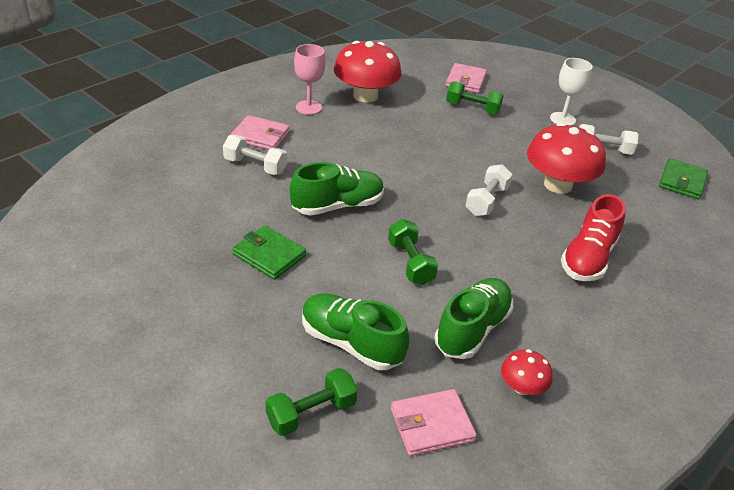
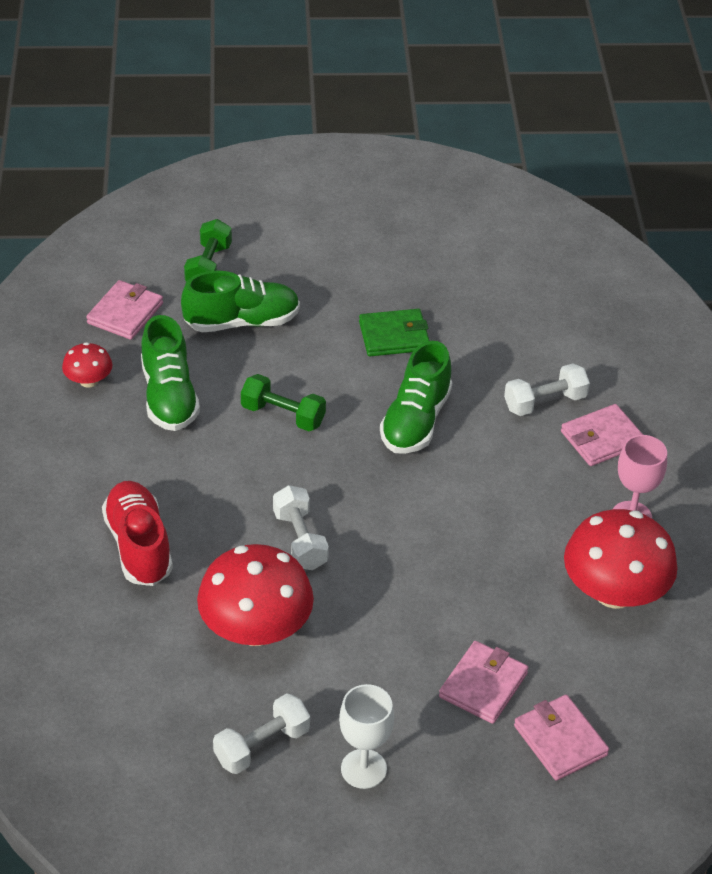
camera: 135 degrees right, 5 degrees up
green dumbbell [446,81,504,115] -> pink wallet [439,641,528,724]
green wallet [659,158,708,199] -> none

